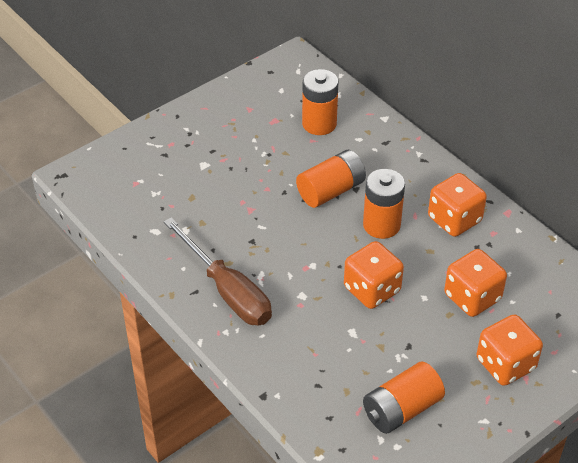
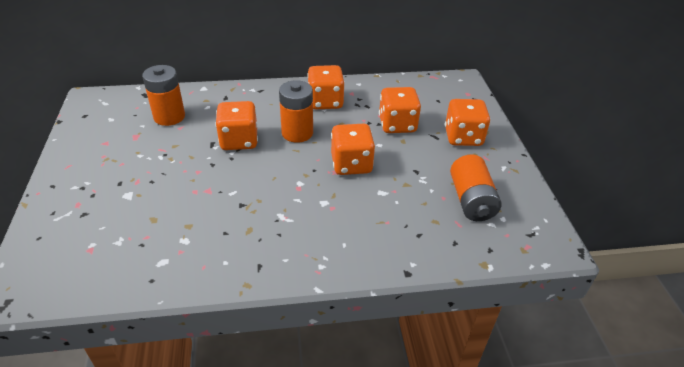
camera: 60 degrees left, 5 degrees down
brown screwdriver [163,218,272,325] -> none
orange battery [296,150,366,208] -> orange dice [215,101,258,150]

